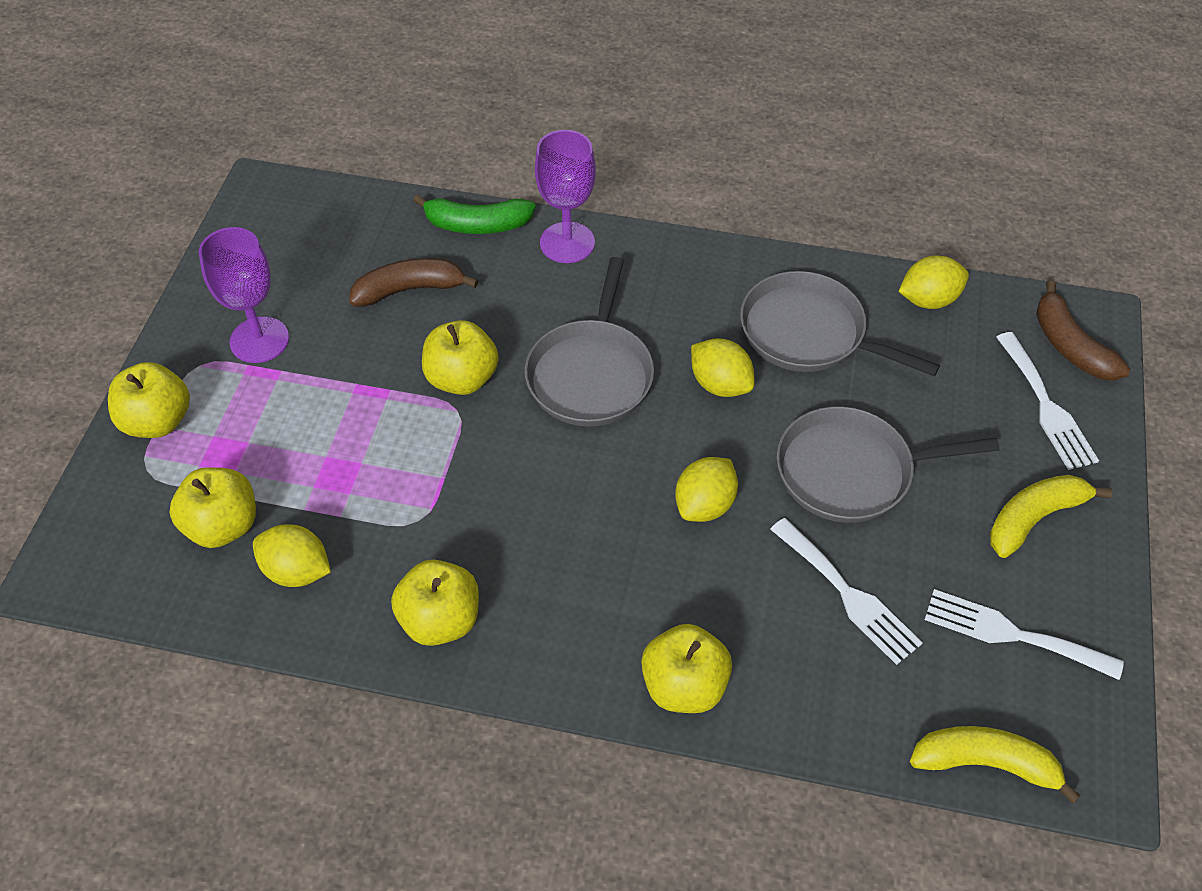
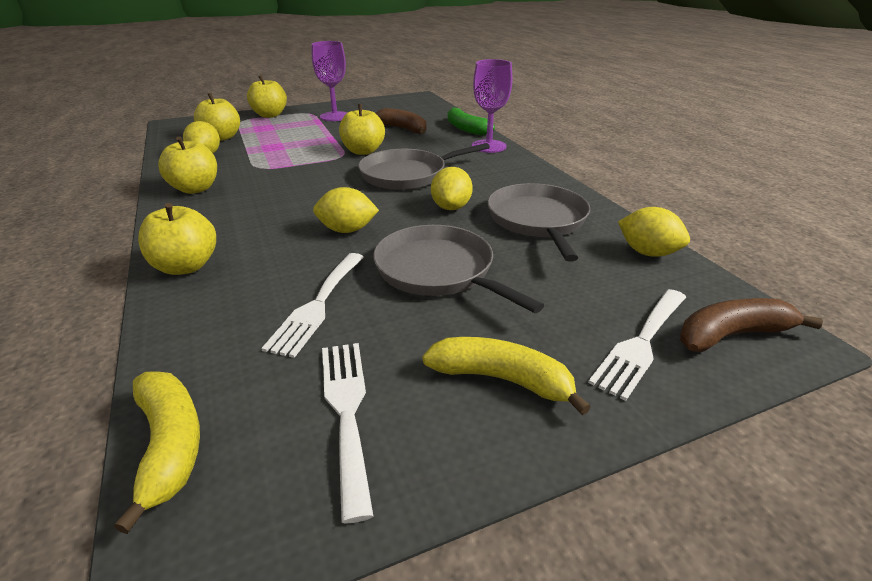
camera: 55 degrees right, 20 degrees down
brown banana [1036,281,1130,381] -> brown banana turned 45 degrees clockwise [680,298,823,352]

